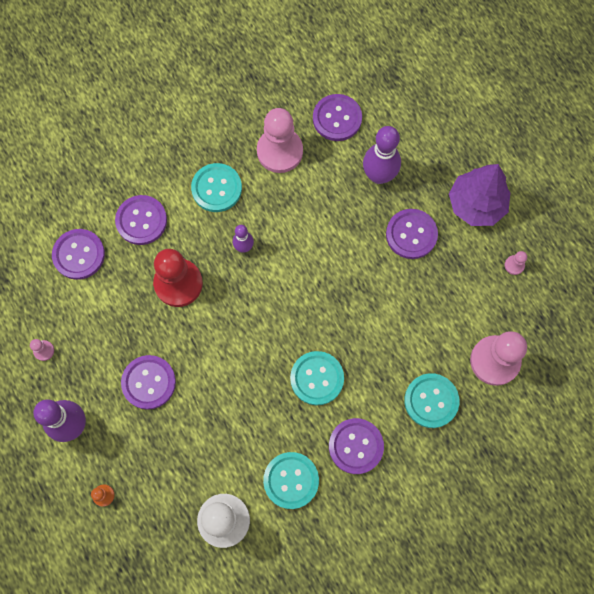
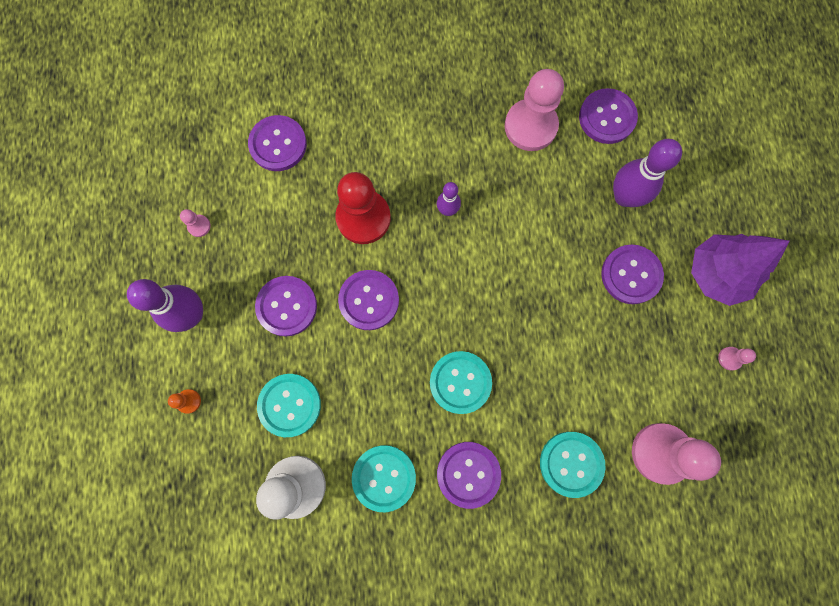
camera: 25 degrees right, 5 degrees up
purple button [115,195,167,245] -> purple button moved to [338,270,399,330]
turquoise button [191,163,242,212] -> turquoise button moved to [257,374,321,437]

